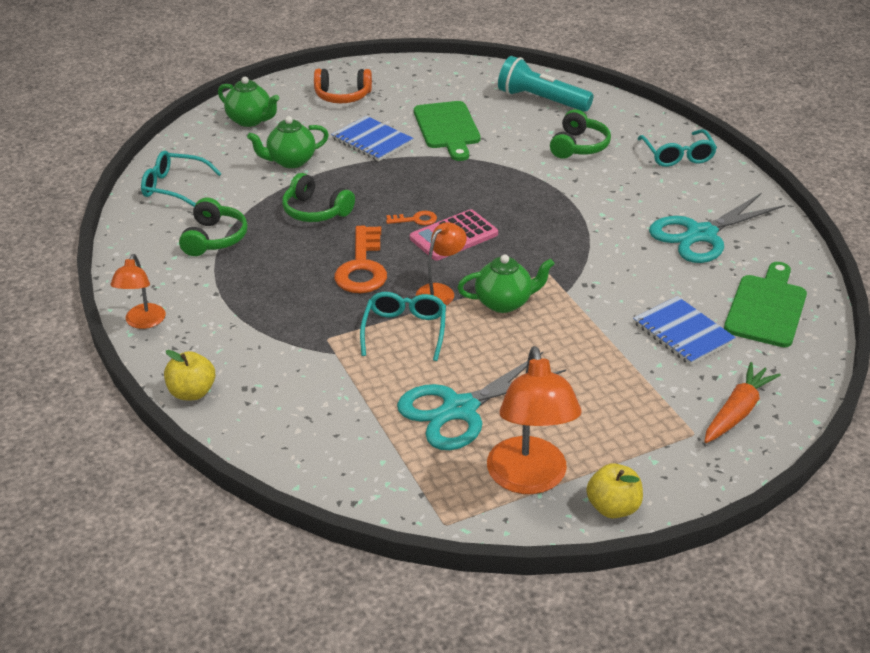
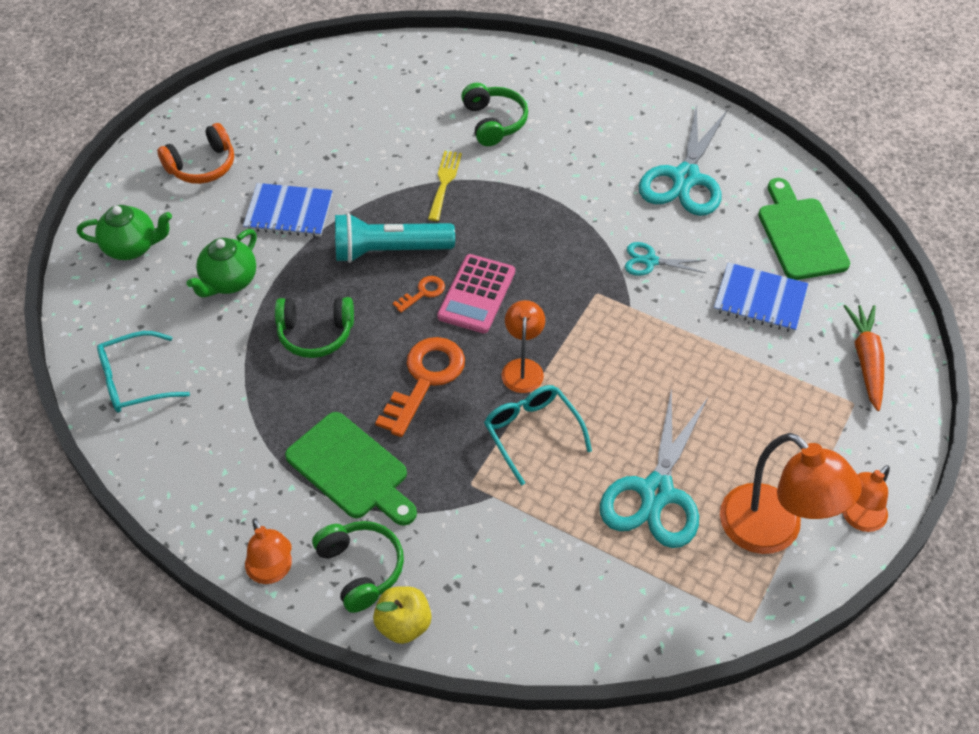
camera: 35 degrees left, 15 degrees up
green headphones [179,198,248,256] -> green headphones moved to [312,521,404,613]
orange key [334,226,387,293] -> orange key turned 120 degrees counterclockwise [375,337,465,437]
green cutting board [414,101,481,161] -> green cutting board moved to [285,412,417,526]
green teapot [457,254,555,313] -> none
turquoise flashlight [498,56,594,112] -> turquoise flashlight moved to [335,213,455,263]
yellow apple [586,463,643,518] -> orange lamp [843,465,890,532]
turquoise glasses [638,129,717,167] -> none
none -> yellow fork [428,151,462,221]
none -> turquoise scissors [625,242,706,276]

